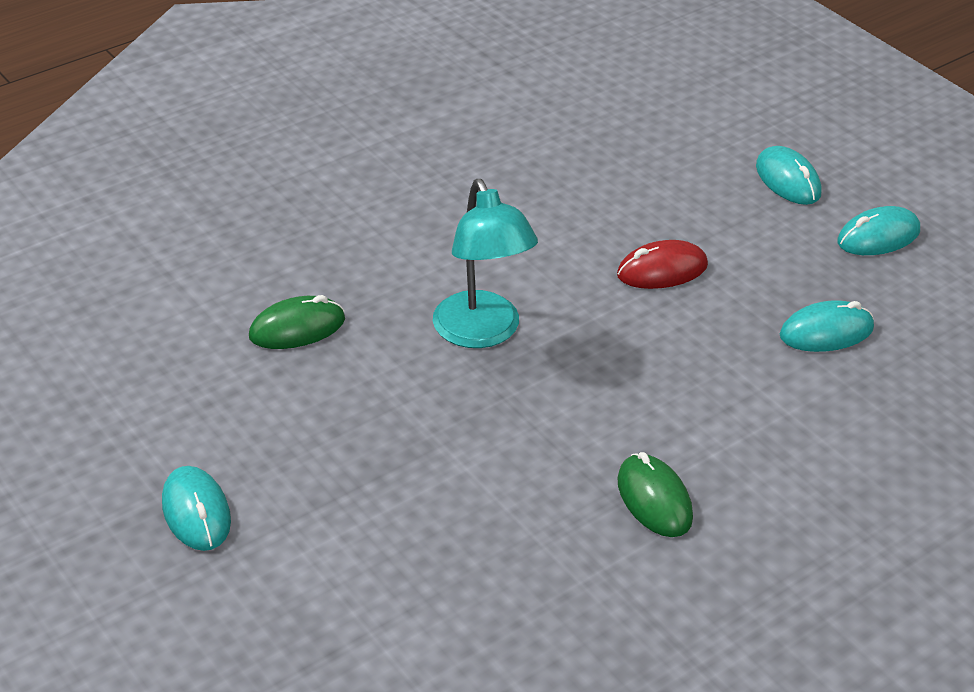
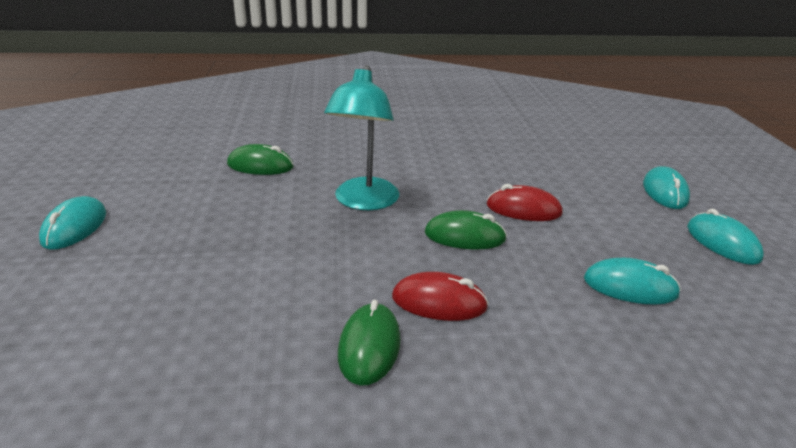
camera: 30 degrees right, 10 degrees down
turquoise mouse [837,206,920,255] -> turquoise mouse turned 60 degrees clockwise [687,209,764,265]
none -> red mouse [392,272,489,321]
none -> green mouse [425,210,507,250]

